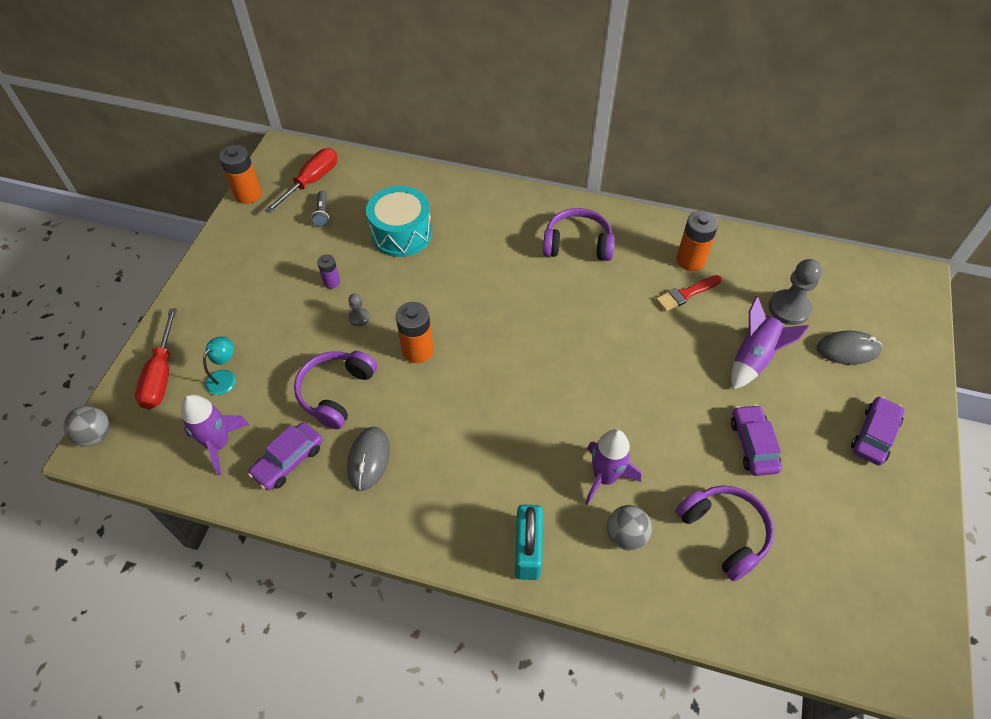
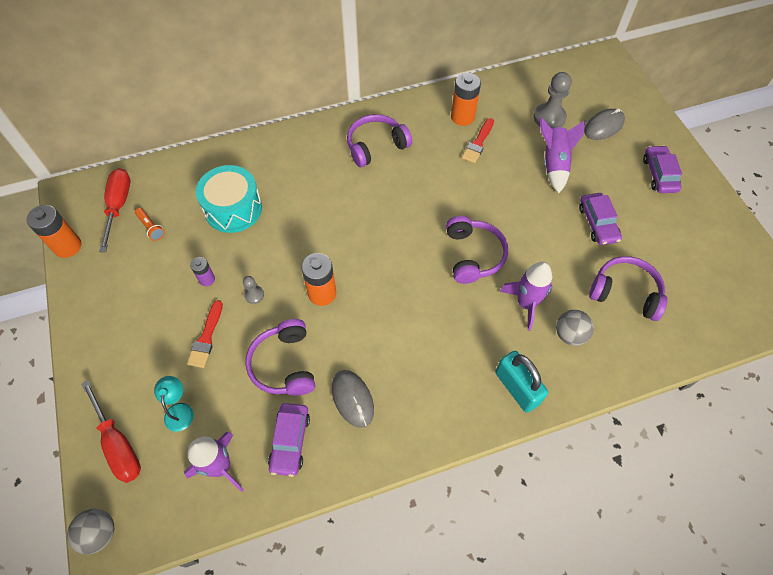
camera: 35 degrees left, 5 degrees up
grey flashlight [311,190,329,227] -> orange flashlight [135,208,165,241]
purple car [731,404,782,476] -> purple car turned 150 degrees counterclockwise [579,193,622,245]
none -> red brush [187,300,223,368]
none -> purple headphones [446,216,508,284]

